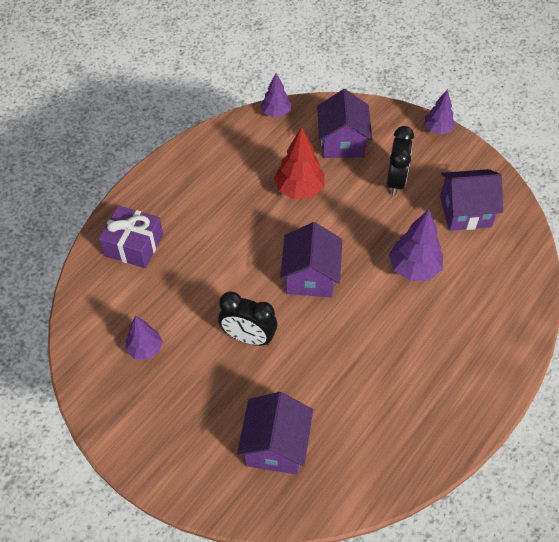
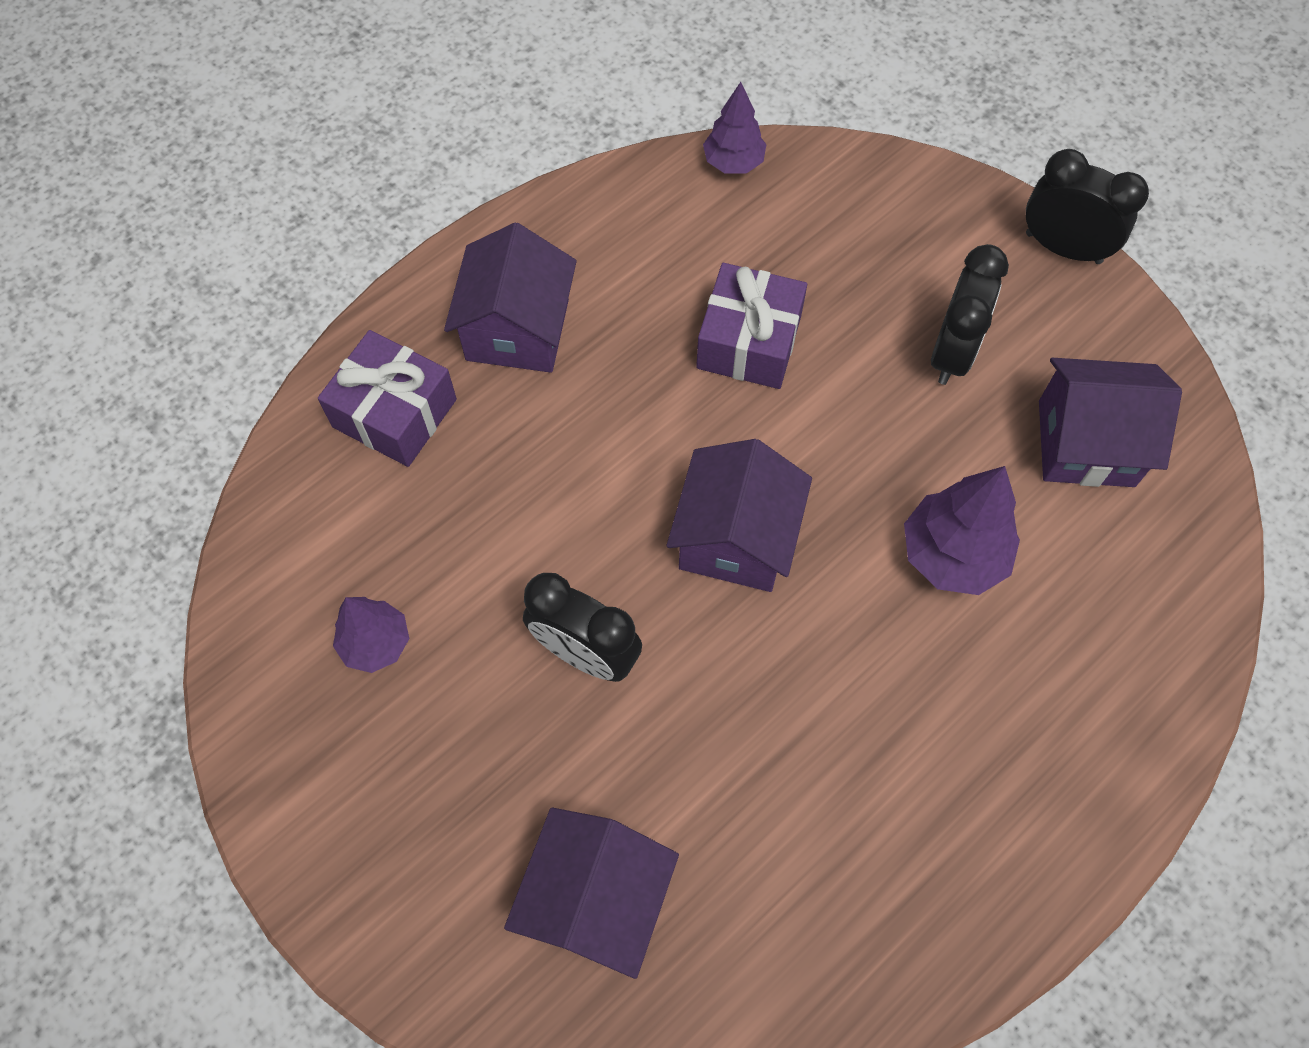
camera: 10 degrees right, 10 degrees up
red tree [274,127,325,199] -> purple gift [696,263,807,389]
purple house [317,89,372,158] -> purple house moved to [444,222,577,373]
purple tree [424,89,455,134] -> black clock [1026,149,1149,264]

